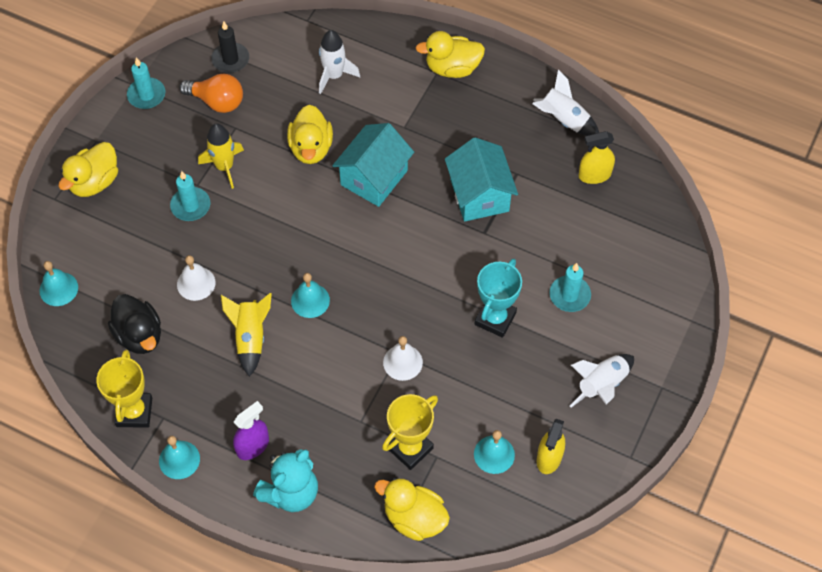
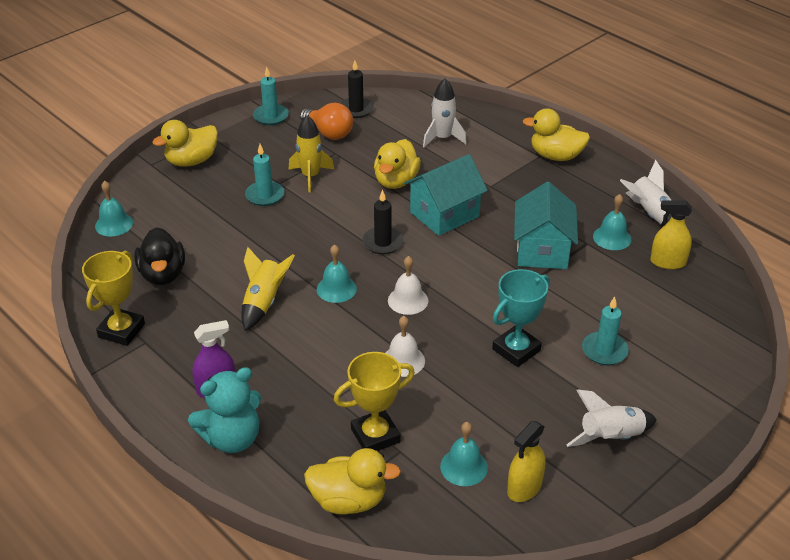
camera: 20 degrees right, 20 degrees down
turquoise bell [159,436,200,479] -> turquoise bell moved to [593,194,631,250]
white bell [177,255,215,301] -> white bell moved to [388,256,428,315]
yellow duck [374,478,450,541] -> yellow duck turned 135 degrees clockwise [304,448,401,514]
none -> black candle [362,189,404,254]

